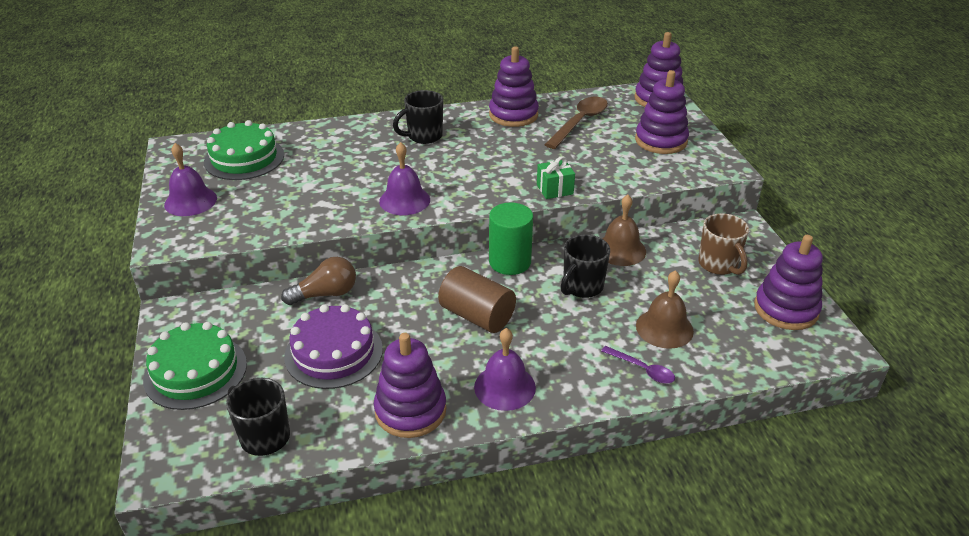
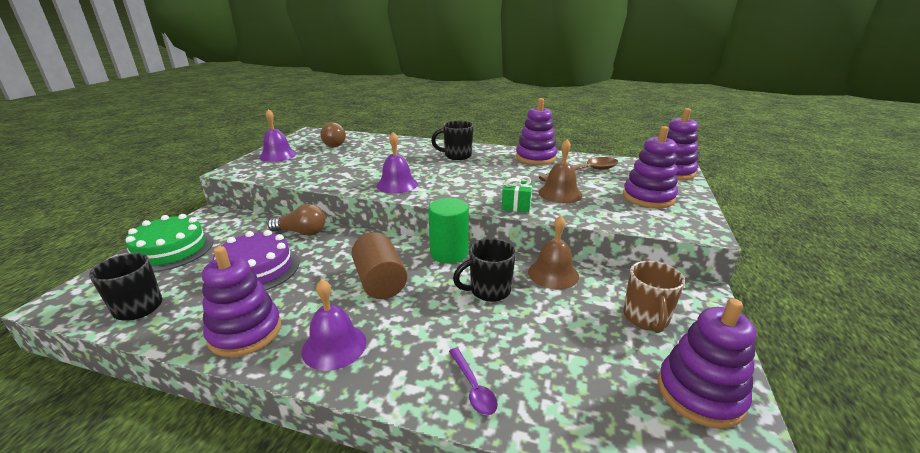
camera: 30 degrees right, 10 degrees down
green cake [204,120,284,180] -> brown light bulb [320,122,346,147]
brown bell [636,270,694,349] -> brown bell moved to [538,139,582,203]

